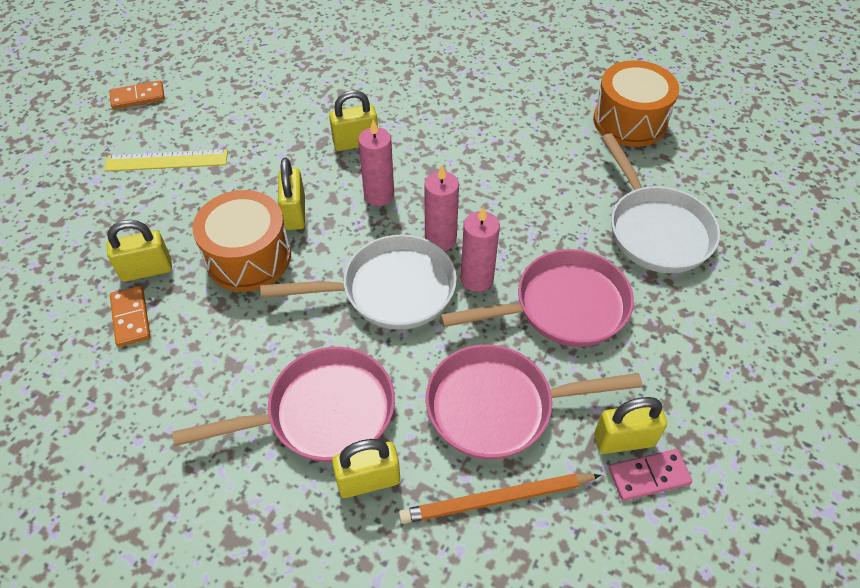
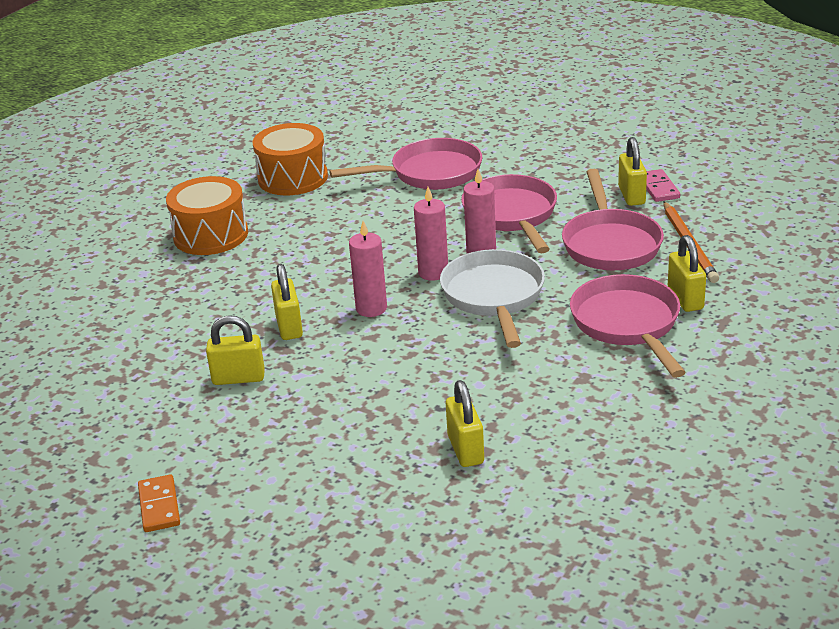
camera: 85 degrees left, 20 degrees down
yellow ruler [104,149,228,172] -> none
orange domino [110,286,150,347] -> none
orange drum [193,190,291,292] -> orange drum moved to [166,176,248,255]
yellow padlock [278,158,305,230] -> yellow padlock moved to [206,315,265,385]
white pan [601,133,720,273] -> pink pan [329,138,483,190]

